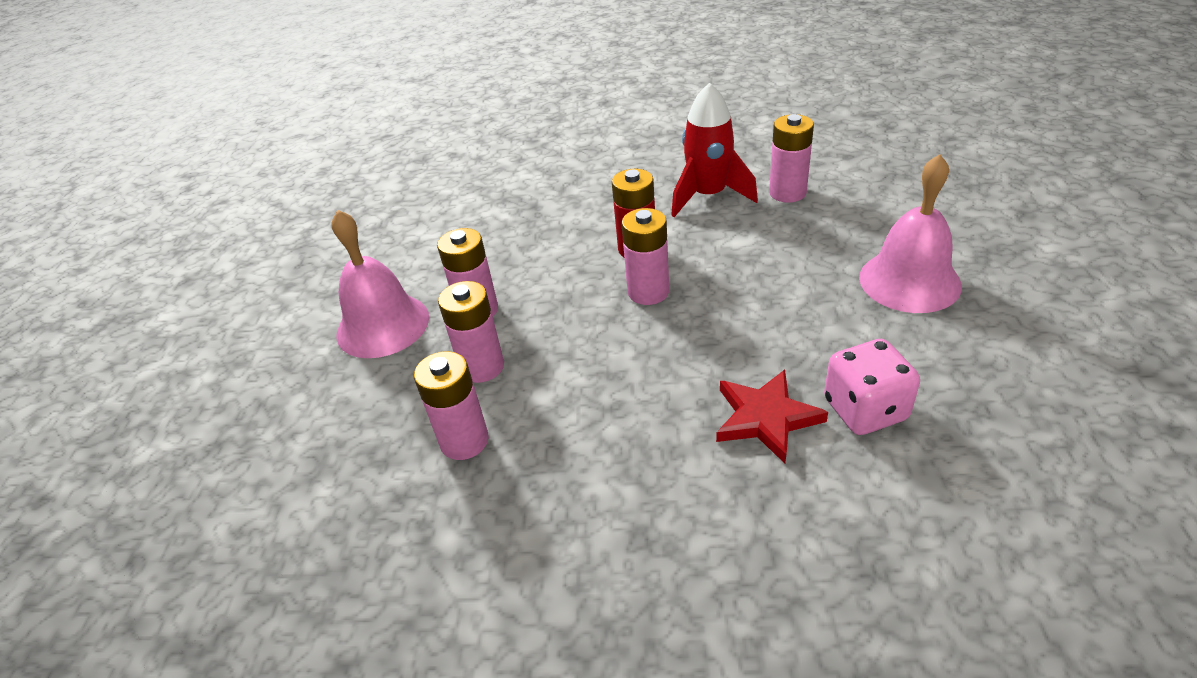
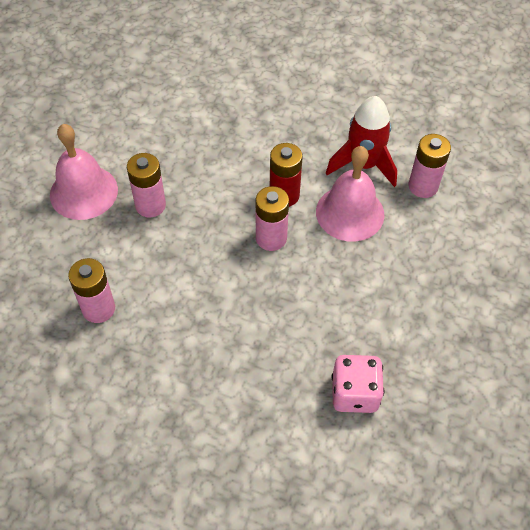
camera: 15 degrees right, 15 degrees up
pink battery [438,281,504,383] -> none
red star [716,370,828,464] -> none
pink bell [859,154,962,313] -> pink bell moved to [316,146,385,242]

